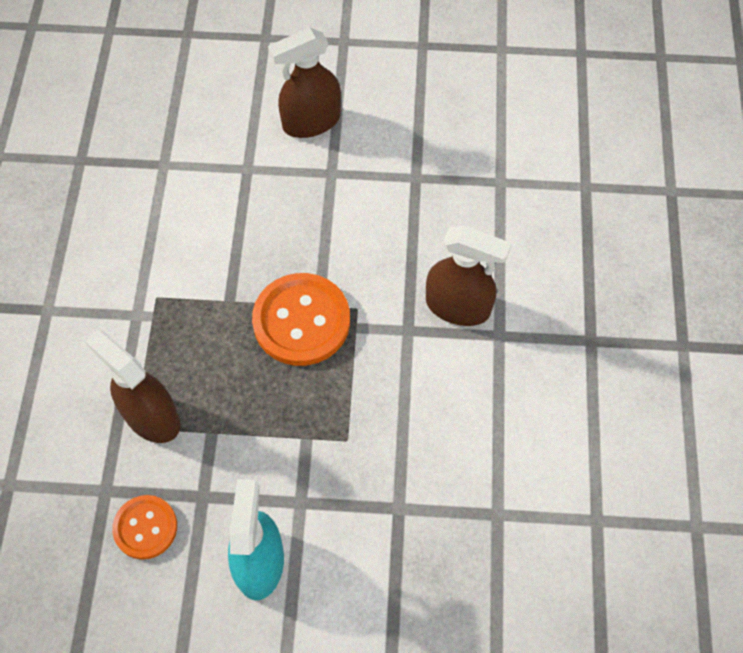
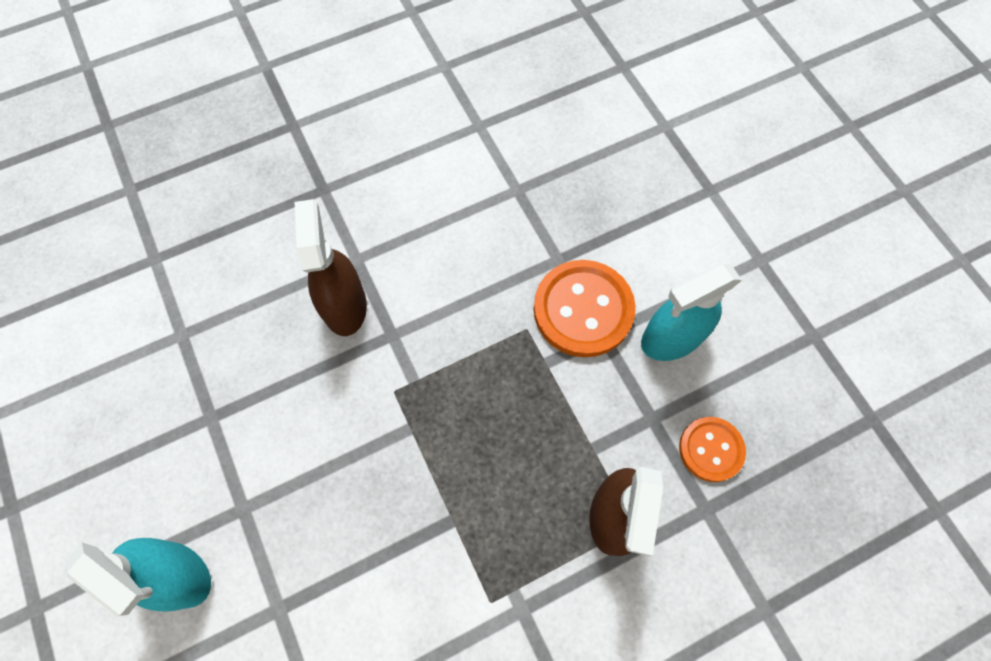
camera: 120 degrees left, 5 degrees up
orange button [252,273,350,366] -> orange button moved to [534,260,636,357]
brown spray bottle [268,28,341,138] -> turquoise spray bottle [65,538,211,616]

